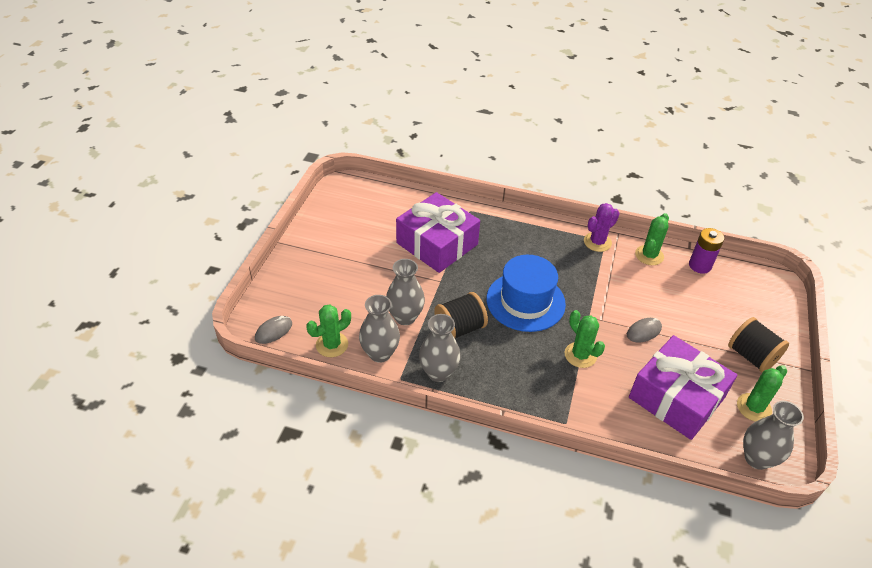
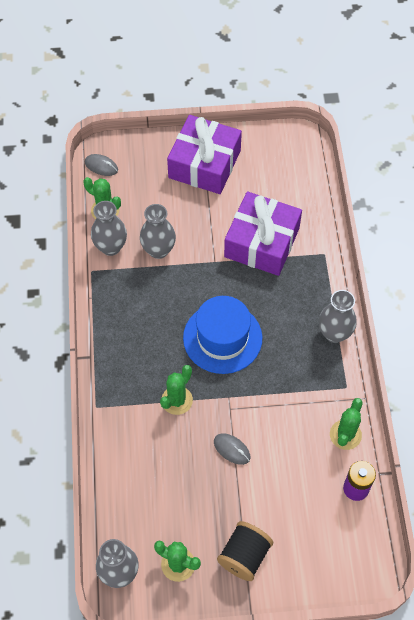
camera: 70 degrees right, 15 degrees up
grey vase [419,314,461,382] -> grey vase moved to [319,290,357,343]
black spool [434,292,488,338] -> none
purple cactus [584,203,620,252] -> none
purple gift [629,335,737,440] -> purple gift moved to [167,115,242,194]
green cactus [635,213,669,265] -> green cactus turned 75 degrees counterclockwise [330,398,363,450]

